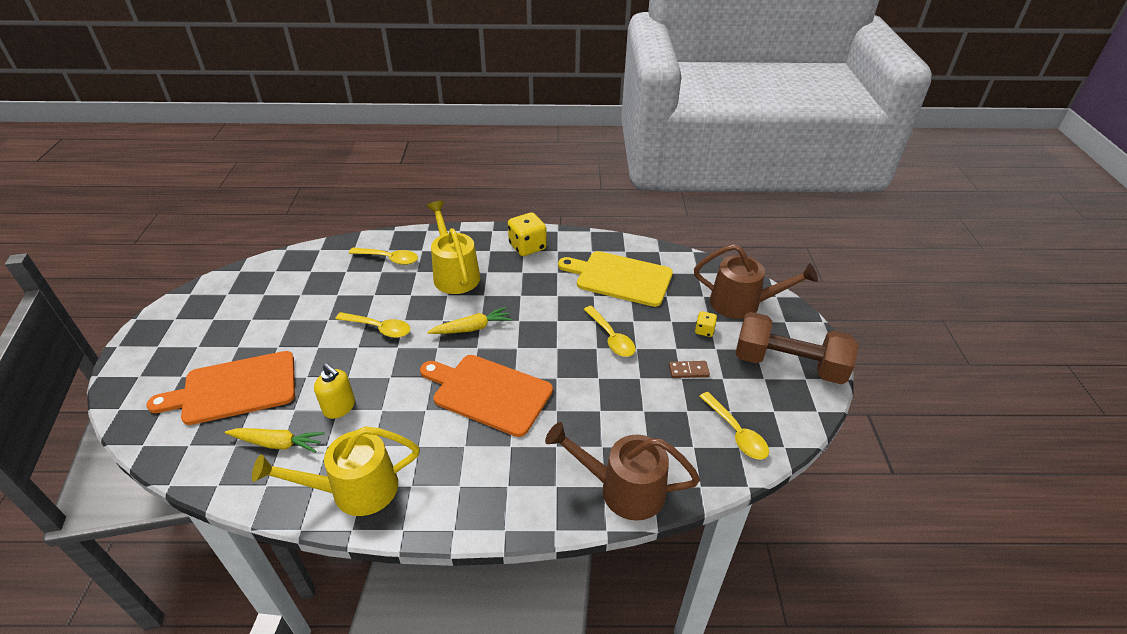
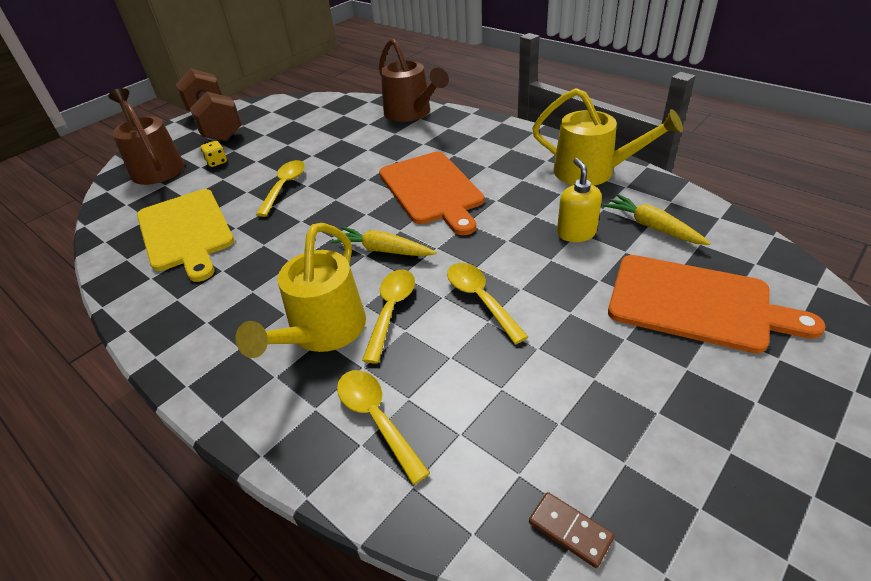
camera: 135 degrees left, 0 degrees up
yellow dice [508,212,547,256] -> none
brown domino [669,361,710,378] -> brown domino moved to [529,492,615,568]
yellow spoon [699,392,769,460] -> yellow spoon moved to [362,270,415,363]

